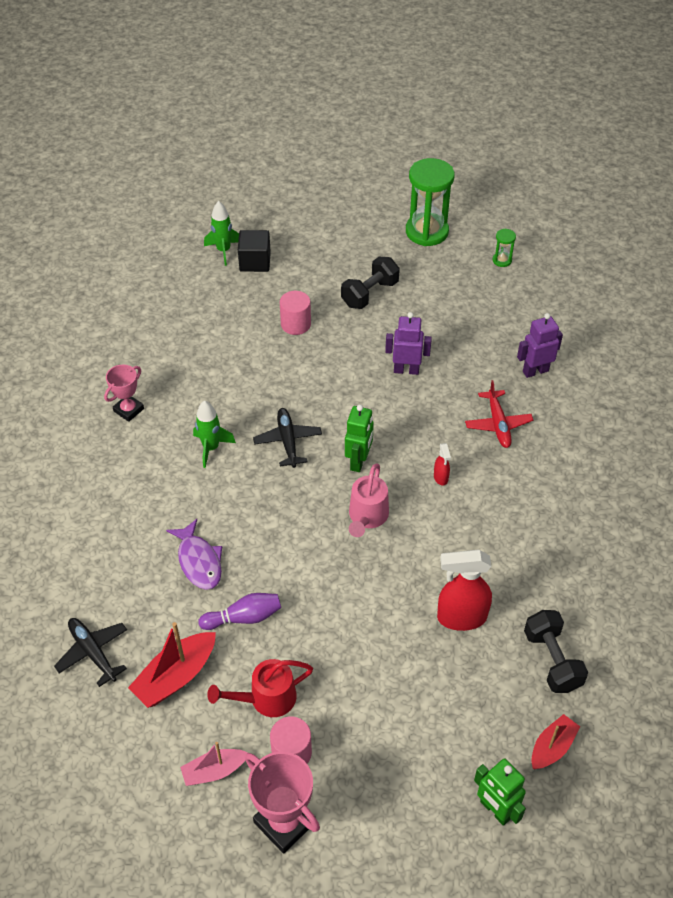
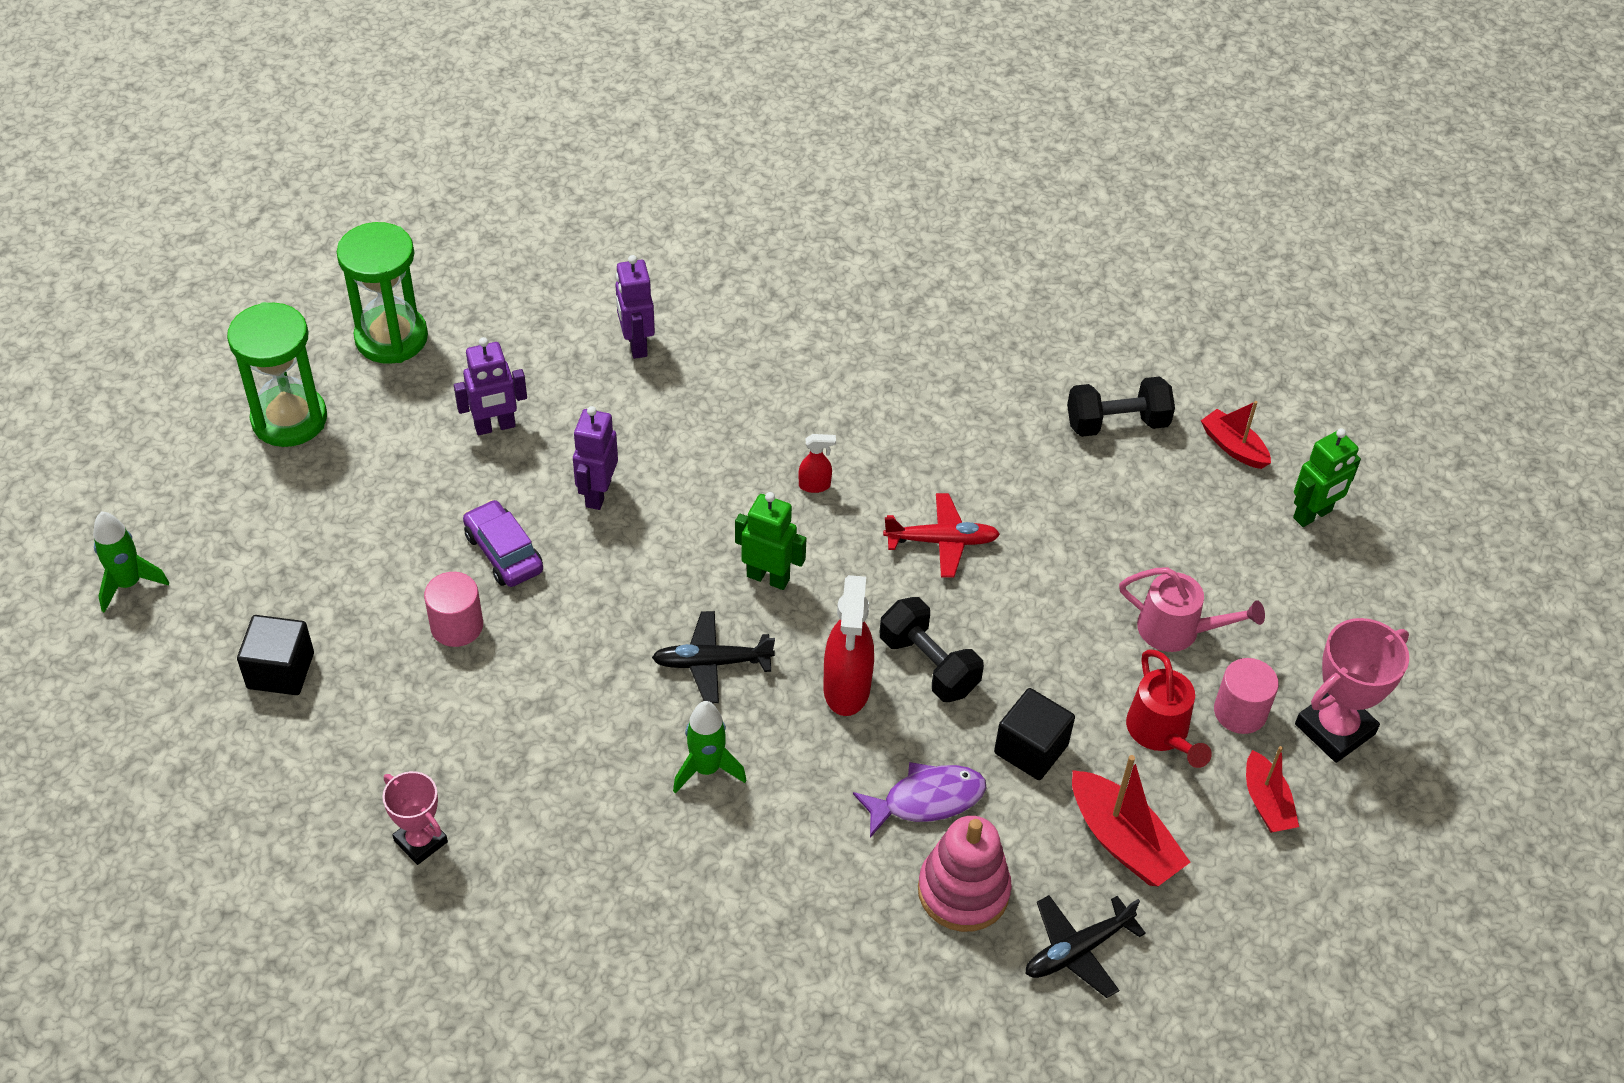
camera: 85 degrees left, 0 degrees up
pink trophy [104,365,144,422] -> pink trophy moved to [382,771,448,865]
pink boat [180,742,247,786] -> red boat [1246,746,1299,833]
purple bowling pin [198,593,281,630] -> black cube [994,688,1075,780]
green rocket [204,201,239,266] -> green rocket moved to [93,511,169,613]
black dumbbell [341,257,400,309] -> black dumbbell moved to [880,597,984,702]
pink watering can [349,464,389,537] -> pink watering can moved to [1119,567,1265,652]
red spray bottle [437,550,492,631] -> red spray bottle moved to [823,575,874,716]
red plane [465,380,533,448] -> red plane moved to [883,493,1000,578]
green hourglass [493,229,516,267] -> green hourglass [337,222,428,364], size x2.27
none -> purple robot [454,337,527,435]
none -> purple car [463,500,543,587]
none -> pink stacking toy [918,816,1012,932]

